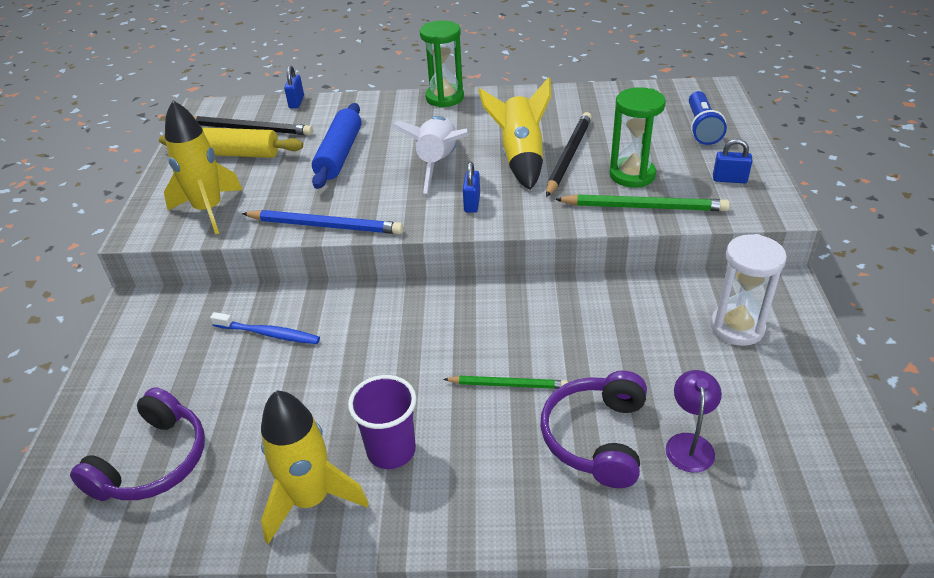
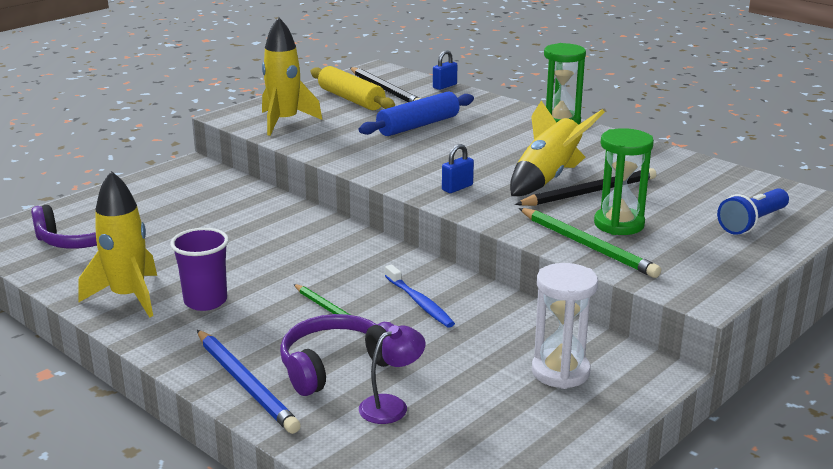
camera: 40 degrees right, 15 degrees down
blue toothbrush [210,312,320,344] -> blue toothbrush moved to [385,264,455,328]
blue pencil [242,210,403,234] -> blue pencil moved to [197,330,301,434]
white rocket [391,116,469,194] -> none
blue padlock [713,139,753,183] -> none

